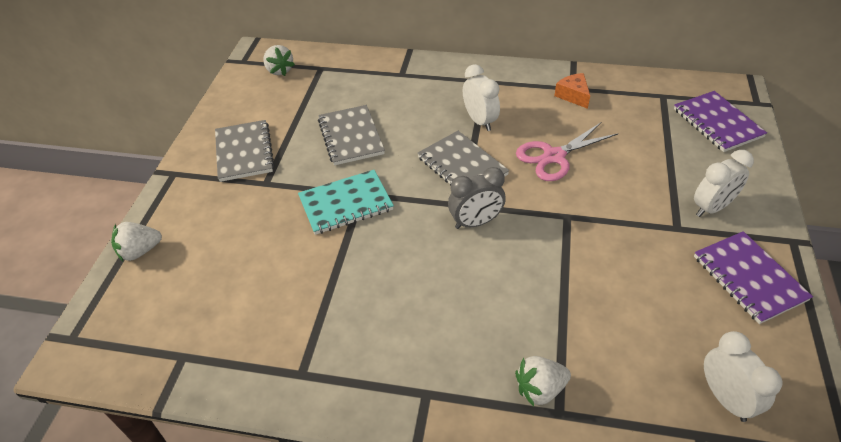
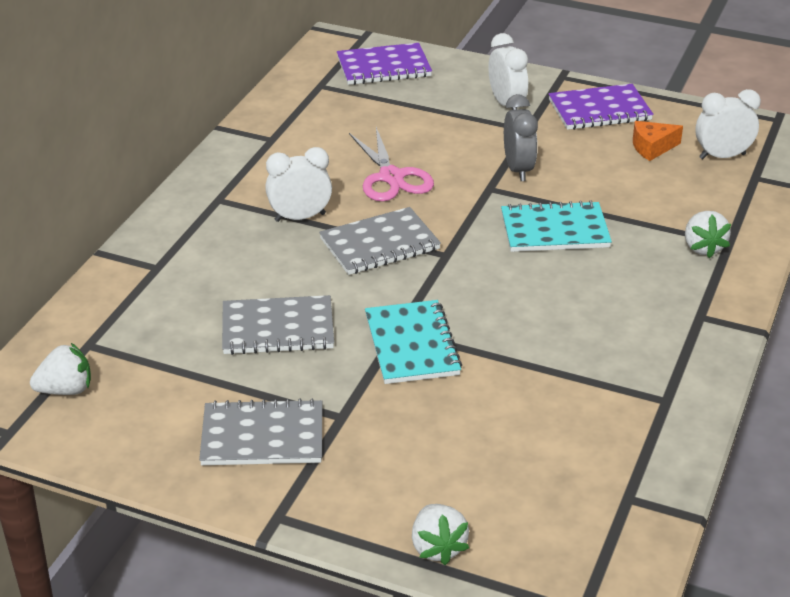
camera: 80 degrees left, 10 degrees down
grey clock [448,167,506,229] -> grey clock moved to [504,94,538,181]
orange cheese [554,73,590,109] -> orange cheese moved to [633,121,683,161]
none -> turquoise notebook [501,200,612,252]

